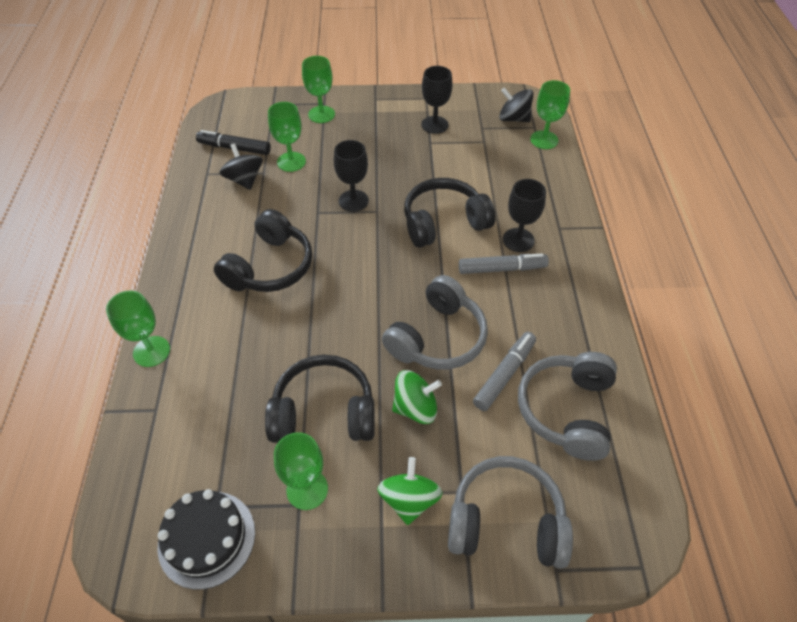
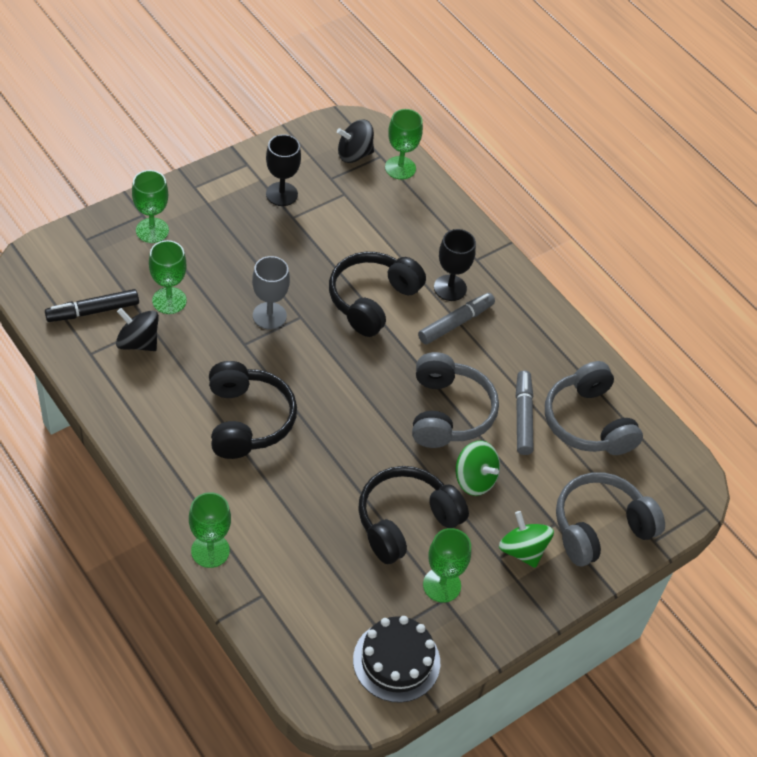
camera: 40 degrees left, 0 degrees up
black goblet [334,140,369,212] -> grey goblet [252,256,290,330]
green spinning top [392,370,442,424] -> green spinning top turned 90 degrees clockwise [456,441,500,496]

